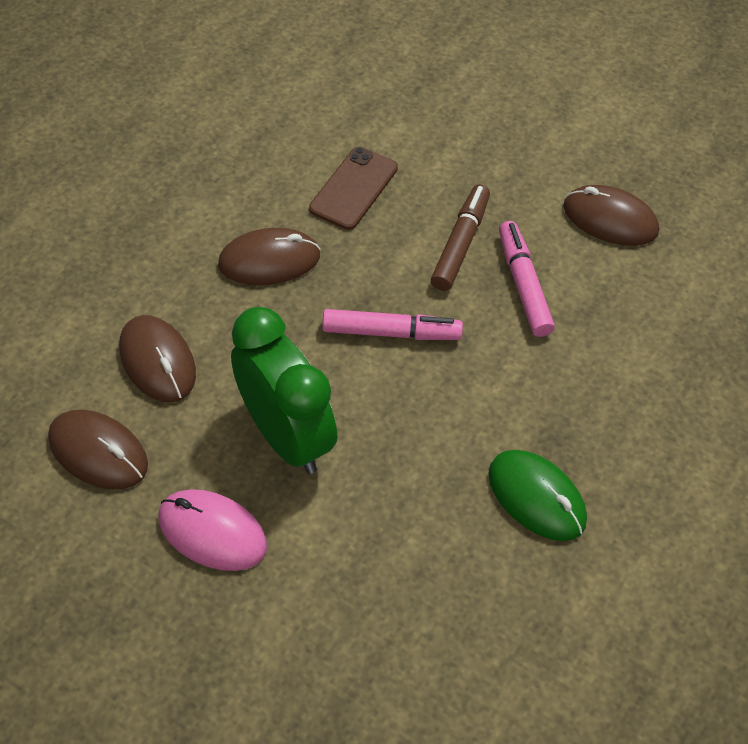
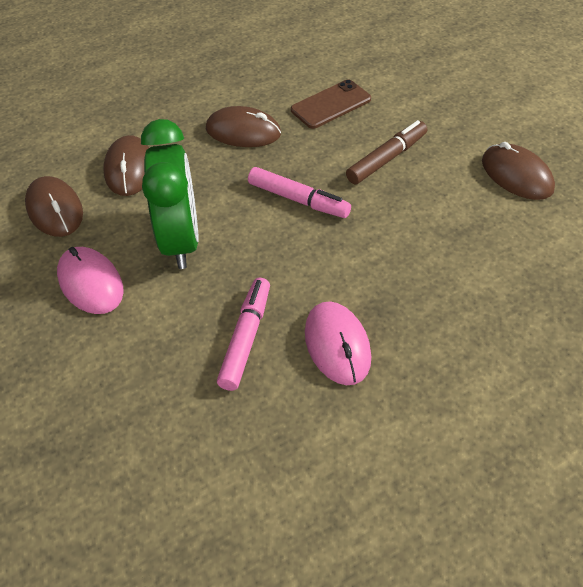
camera: 30 degrees right, 5 degrees down
green mouse [489,450,587,541] -> pink mouse [305,301,371,385]
pink marker [499,221,555,337] -> pink marker moved to [217,278,270,391]

